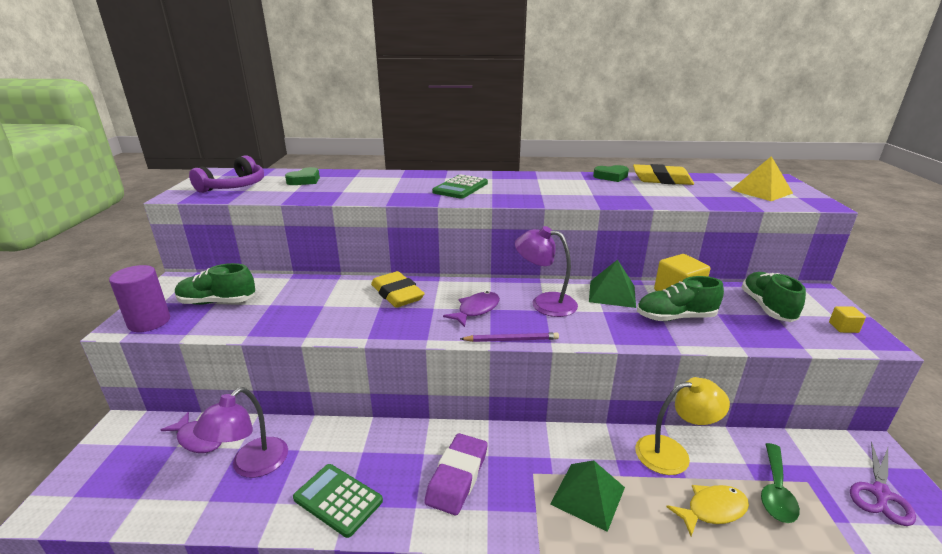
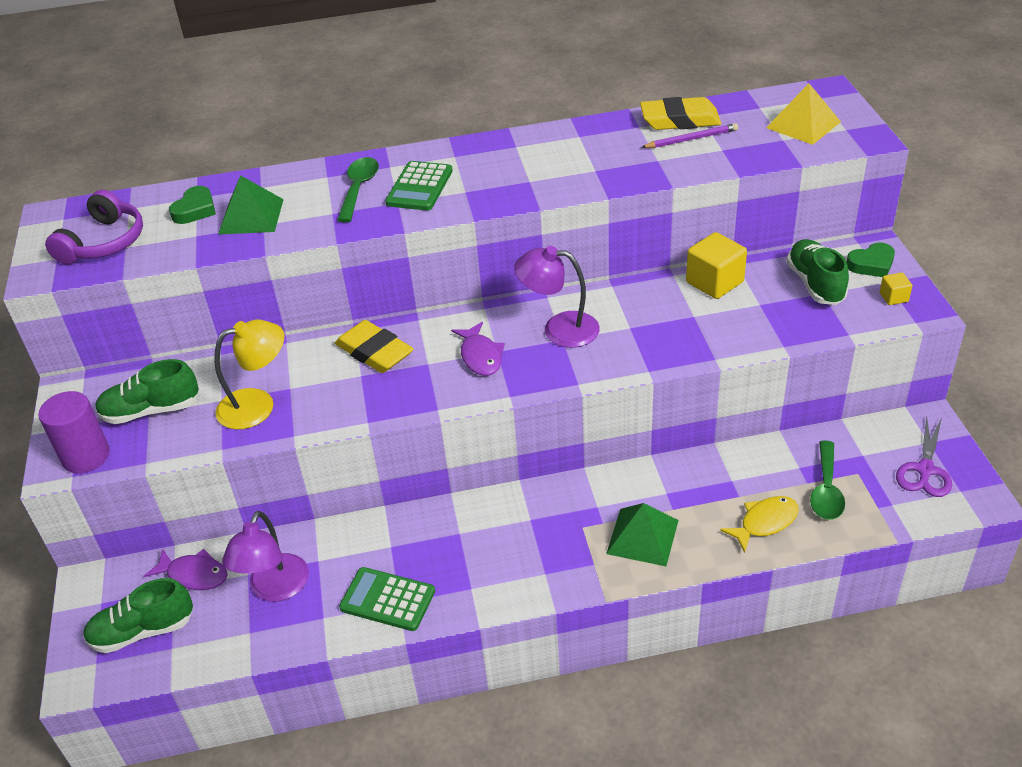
camera: 10 degrees left, 15 degrees up
purple eraser [424,433,488,515] -> none
purple fish [443,291,500,327] -> purple fish turned 135 degrees clockwise [451,322,505,376]
purple pencil [460,333,559,342] -> purple pencil moved to [641,123,738,148]
green pyramid [589,259,636,308] -> green pyramid moved to [218,175,284,235]
green heart [593,165,629,182] -> green heart moved to [847,242,895,277]
yellow lamp [635,377,730,475] -> yellow lamp moved to [214,320,284,430]
green shoe [637,276,724,321] -> green shoe moved to [83,578,193,653]
none -> green spoon [337,157,379,222]

